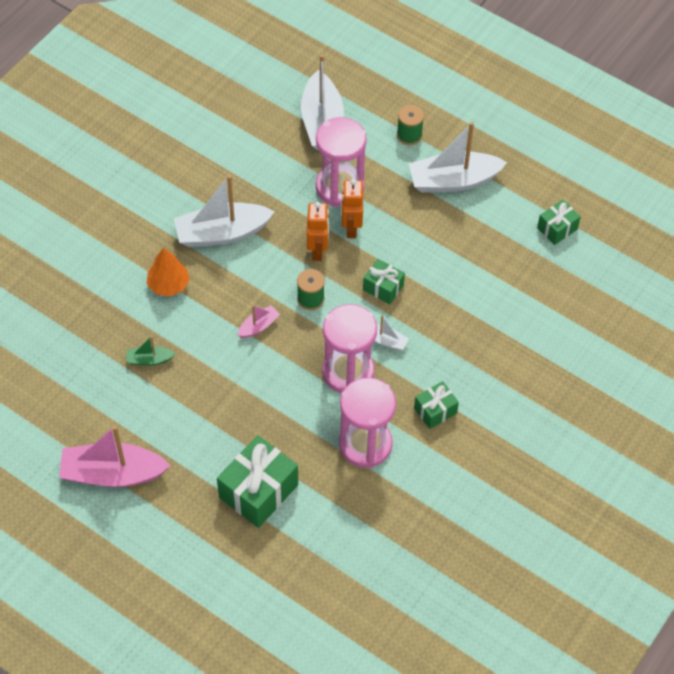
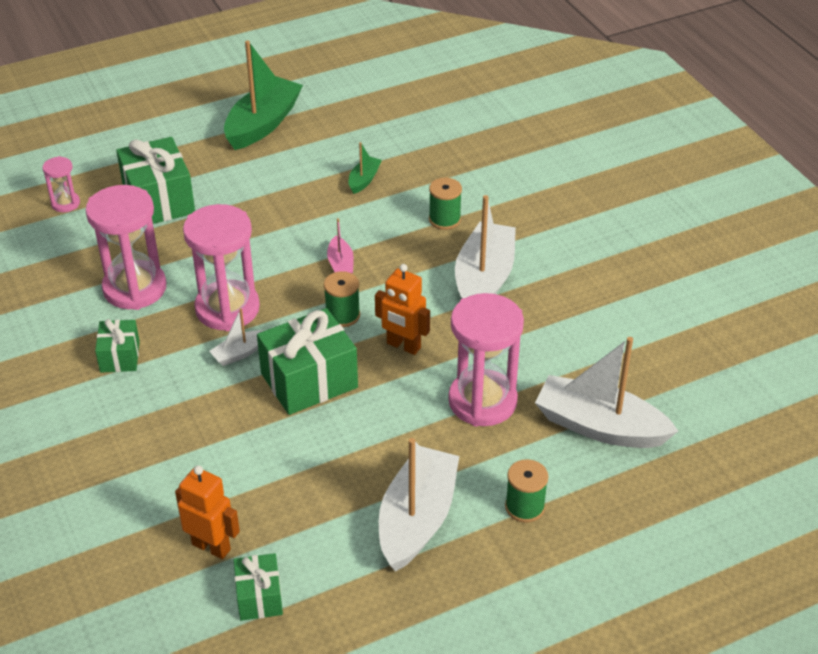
camera: 120 degrees right, 15 degrees down
pink boat [59,425,171,487] -> green boat [224,40,303,150]
orange tree [147,247,190,297] -> green spool [429,177,462,230]
orange robot [341,179,363,238] -> orange robot moved to [175,465,240,559]
green gift [363,259,405,304] -> green gift [257,308,358,415], size x1.80
none -> pink hourglass [43,156,80,212]

